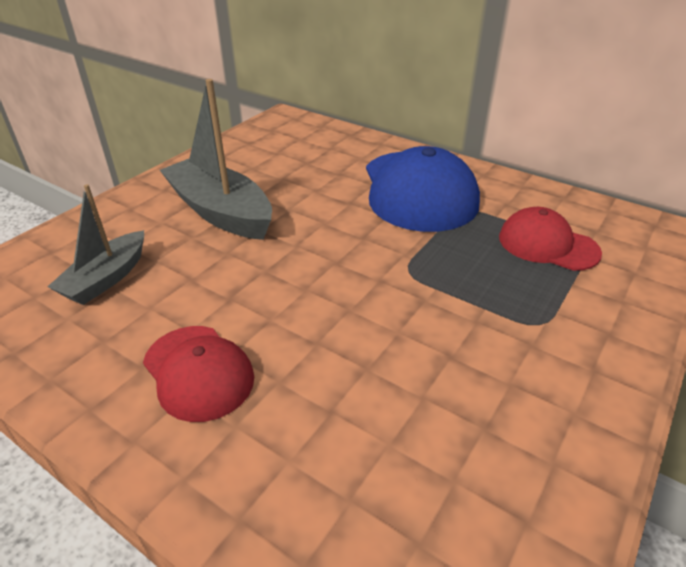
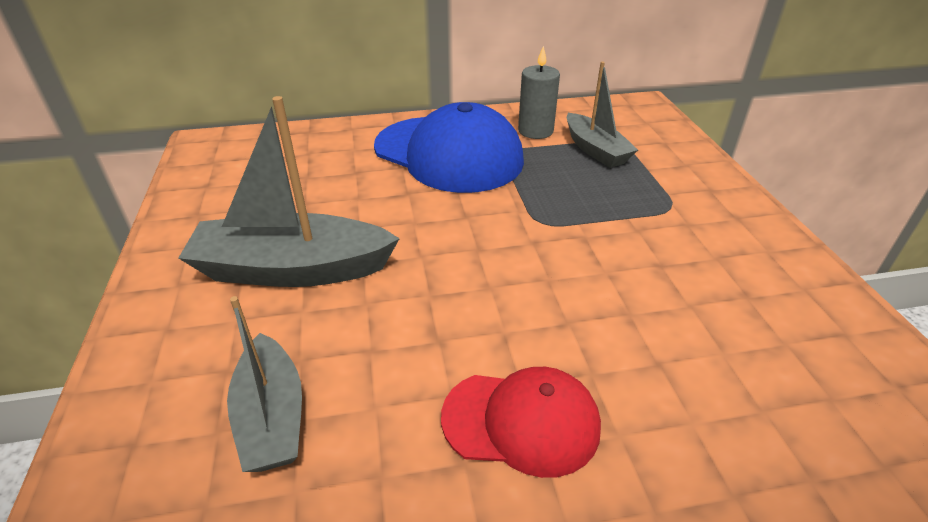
camera: 45 degrees left, 0 degrees up
red cap [499,207,602,271] -> grey boat [567,61,638,168]
none -> grey candle [518,46,560,139]

